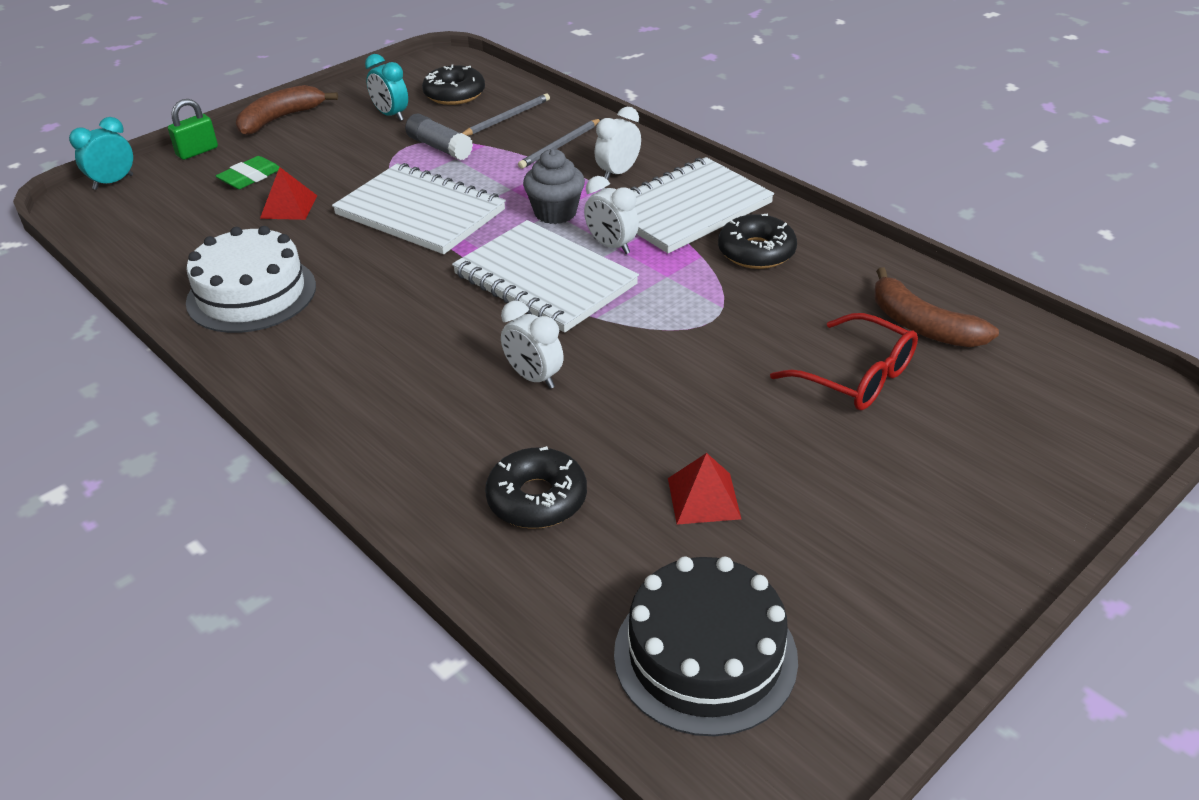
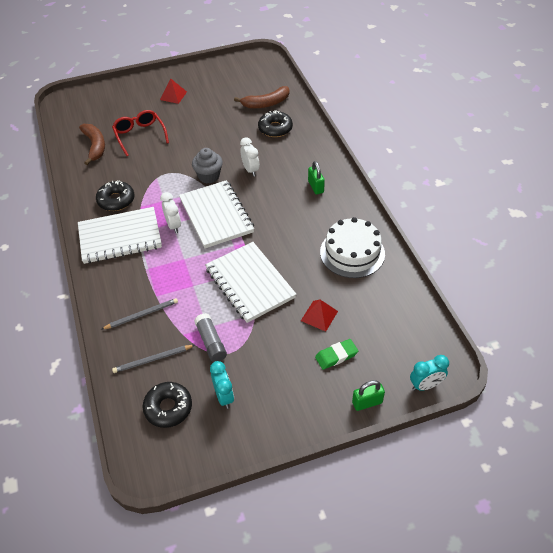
camera: 155 degrees left, 10 degrees up
brown banana [236,85,338,135] -> brown banana moved to [234,86,290,108]
grey cupcake [523,149,585,224] -> grey cupcake moved to [192,148,223,183]
white clock [595,107,641,180] -> none
black cake [614,556,798,736] -> none
red pyramid [668,453,741,525] -> red pyramid moved to [160,79,187,104]
none -> green padlock [308,161,325,195]

